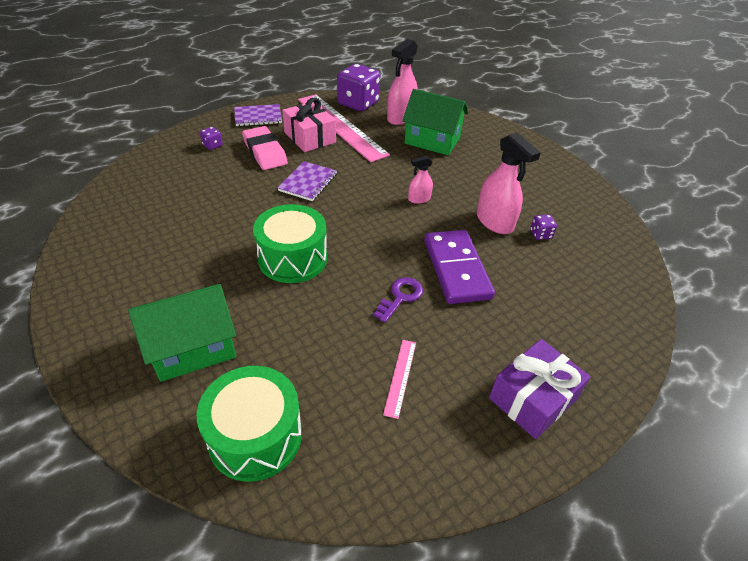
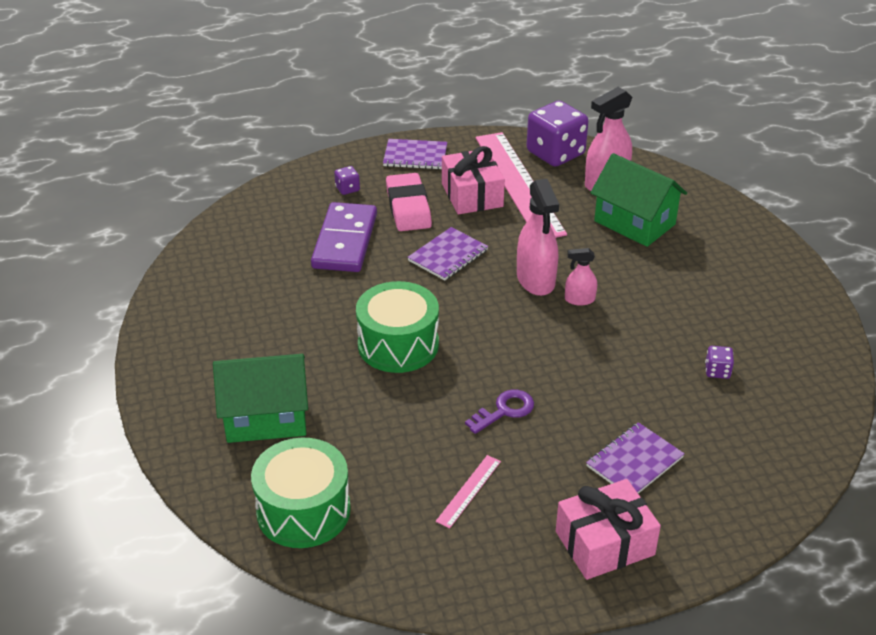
camera: 20 degrees right, 5 degrees down
purple domino [424,230,495,304] -> purple domino moved to [311,202,377,272]
pink spray bottle [477,133,541,234] -> pink spray bottle moved to [517,179,559,296]
purple gift [489,339,591,439] -> pink gift [556,479,661,580]
none -> purple notebook [586,422,685,494]

